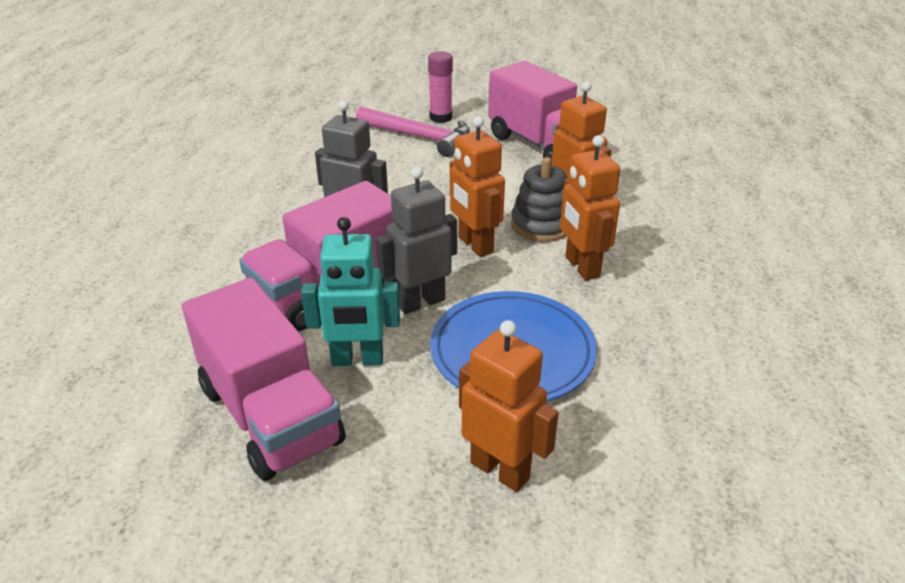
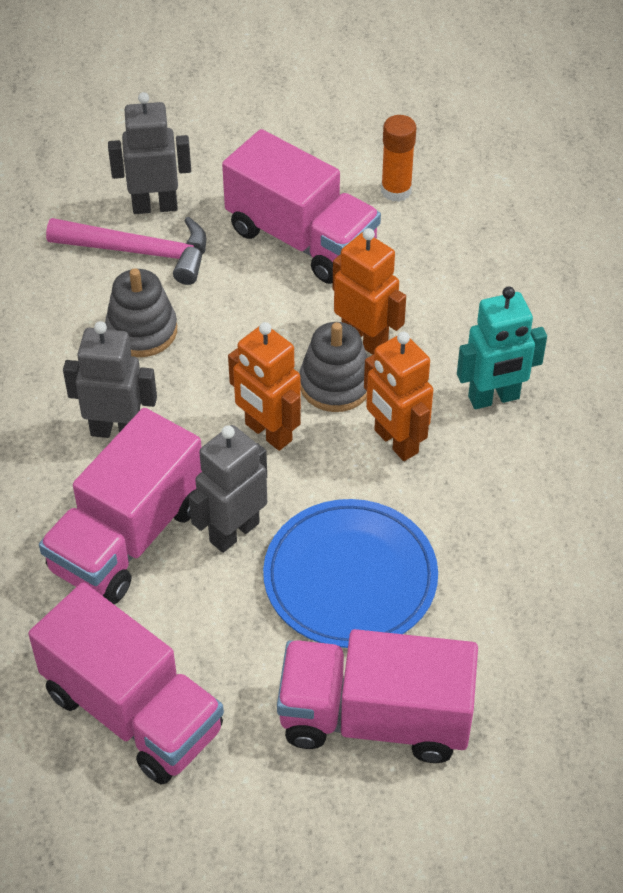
camera: 15 degrees left, 15 degrees up
turquoise robot [301,217,400,366] -> turquoise robot moved to [457,286,547,409]
pink glue stick [428,51,453,123] -> grey robot [108,92,191,214]
orange robot [459,320,559,492] -> pink truck [277,629,478,763]
none -> grey stacking toy [105,268,177,357]
none -> orange glue stick [381,115,417,202]

